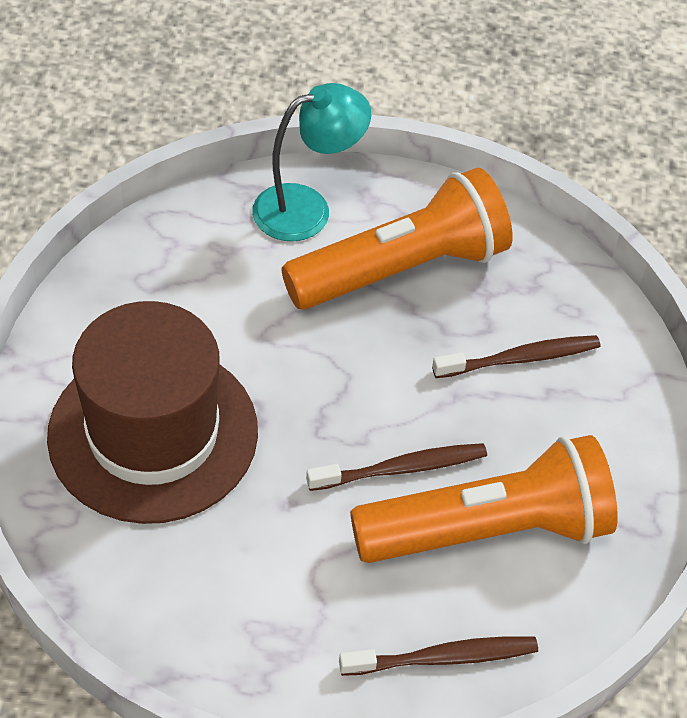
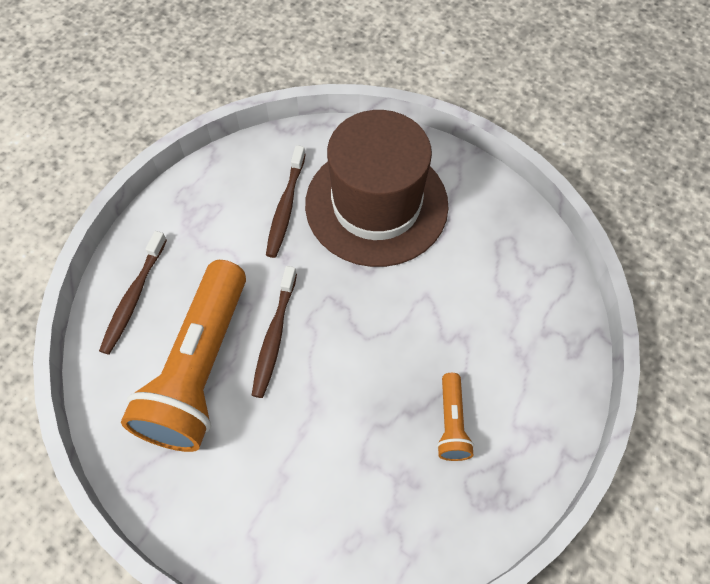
camera: 120 degrees right, 10 degrees up
turquoise lamp [252,83,371,241] -> none
orange flashlight [282,168,513,310] -> orange flashlight [437,373,474,461], size x0.44
brown toothbrush [432,335,600,378] -> brown toothbrush moved to [266,145,306,258]

